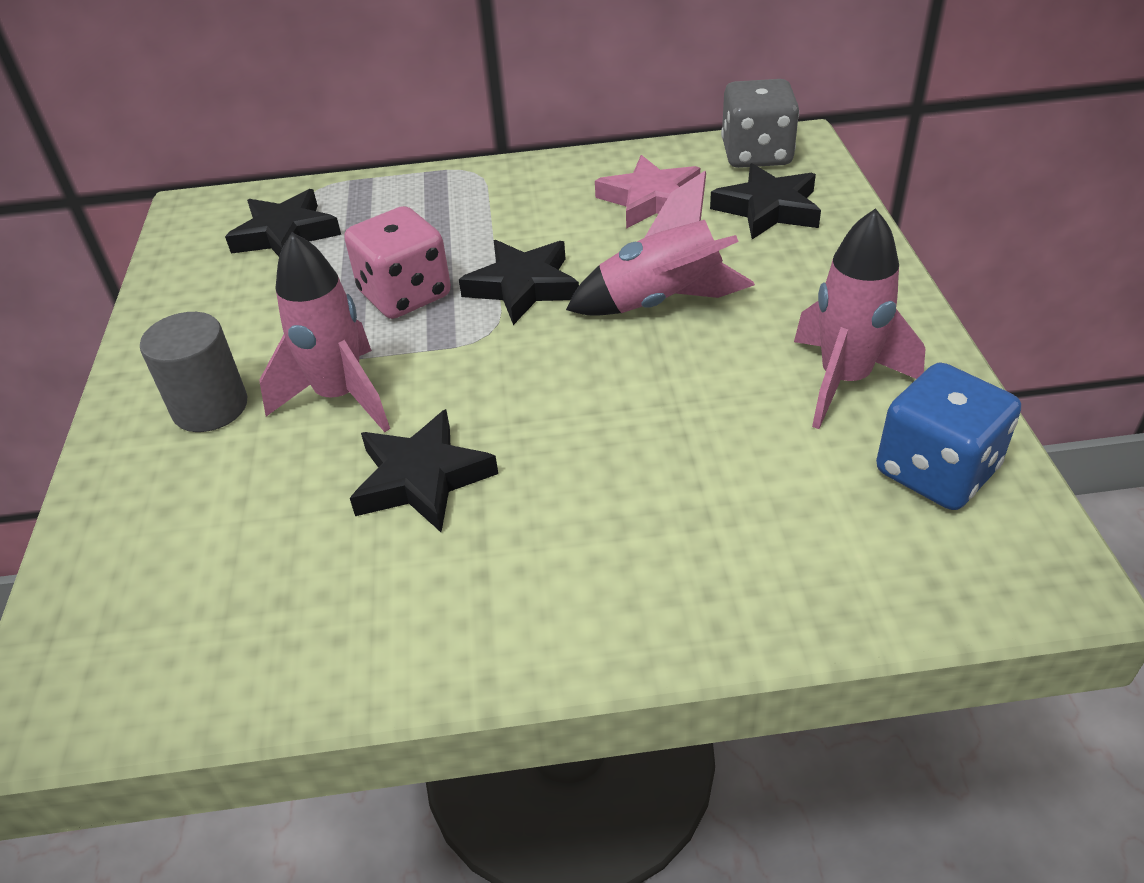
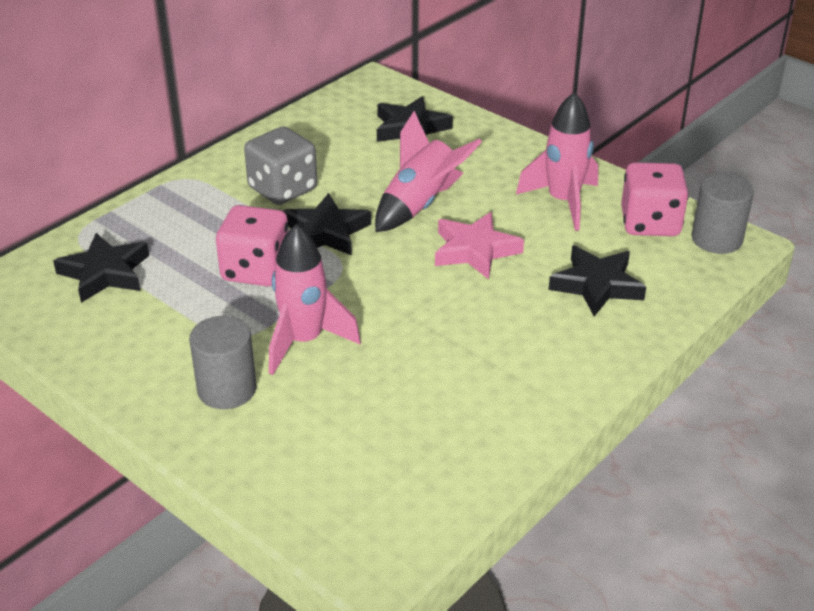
camera: 45 degrees left, 5 degrees down
black star [350,409,498,532] -> black star moved to [549,245,646,316]
pink star [595,155,700,229] -> pink star moved to [435,212,524,279]
grey dice [721,79,799,168] -> grey dice moved to [244,126,317,205]
blue dice [876,363,1021,510] -> pink dice [621,162,689,236]
none -> grey cylinder [691,173,754,254]

